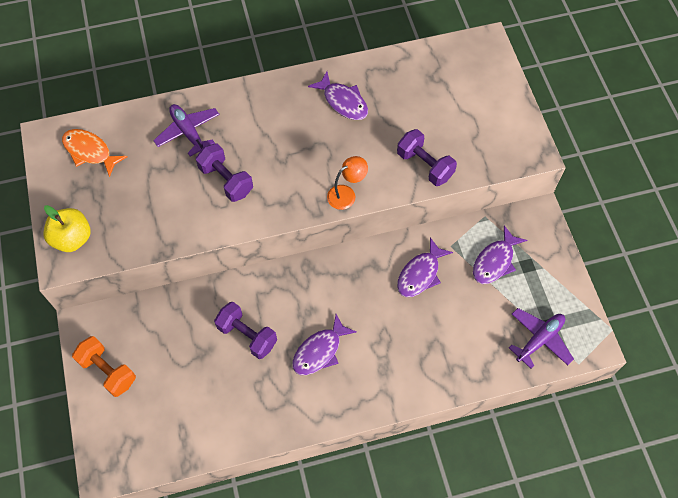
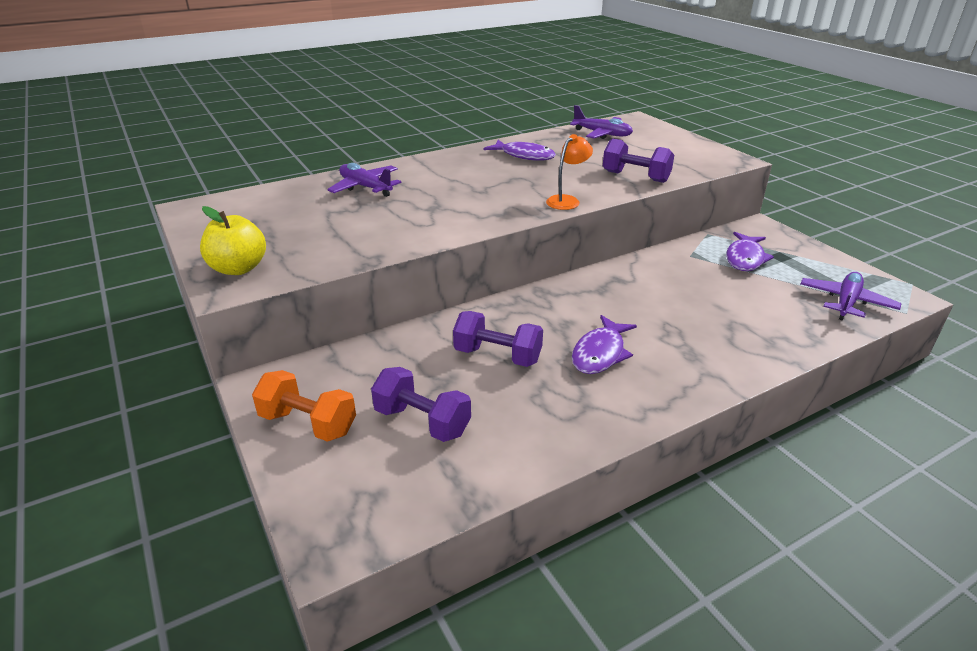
camera: 15 degrees left, 30 degrees down
orange fish [62,129,128,177] -> none
purple dumbbell [196,144,253,202] -> purple dumbbell moved to [371,367,471,442]
purple fish [397,237,453,297] -> none
none -> purple plane [570,105,633,139]

